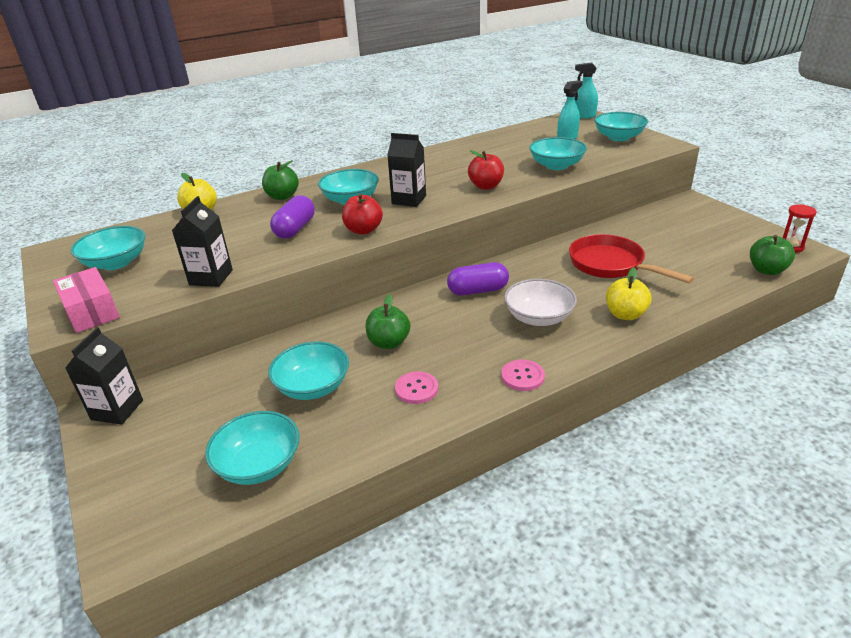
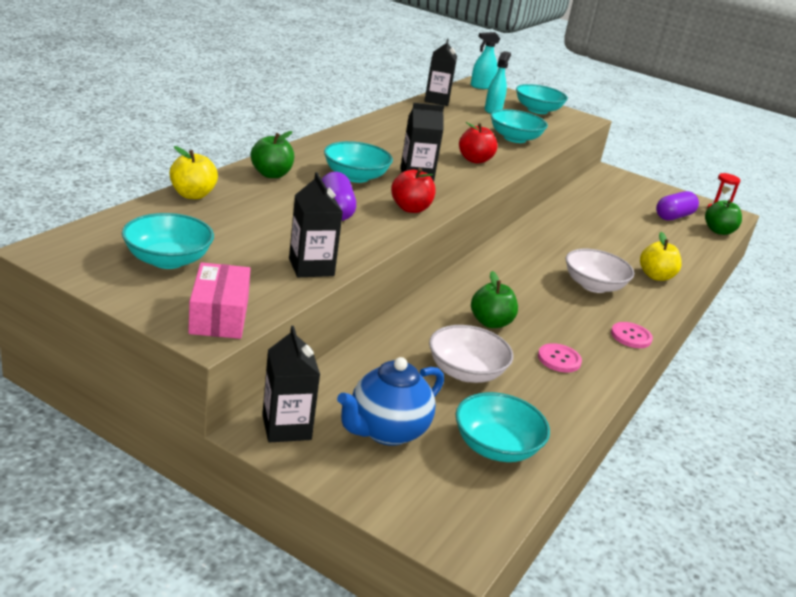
camera: 35 degrees left, 5 degrees down
pink box [53,267,120,333] -> pink box turned 60 degrees clockwise [188,262,251,339]
turquoise bowl [268,342,349,400] -> white bowl [429,325,513,383]
purple capsule [447,262,509,296] -> purple capsule moved to [656,191,699,220]
red pan [569,234,694,283] -> none
none -> blue teapot [337,357,444,446]
none -> black carton [424,39,457,106]

